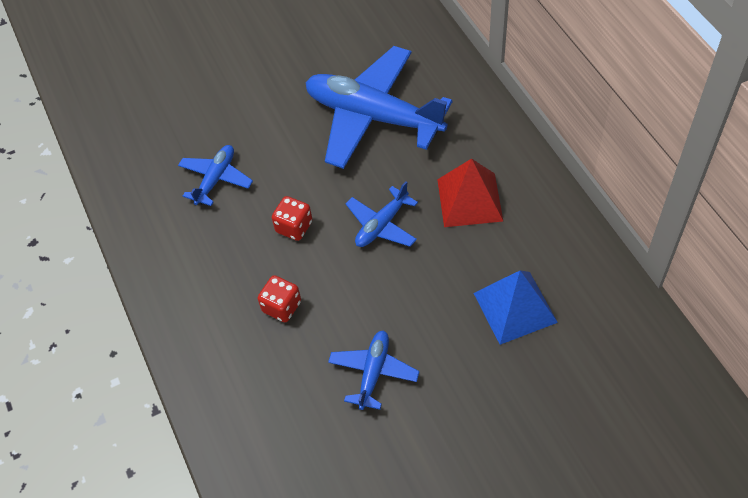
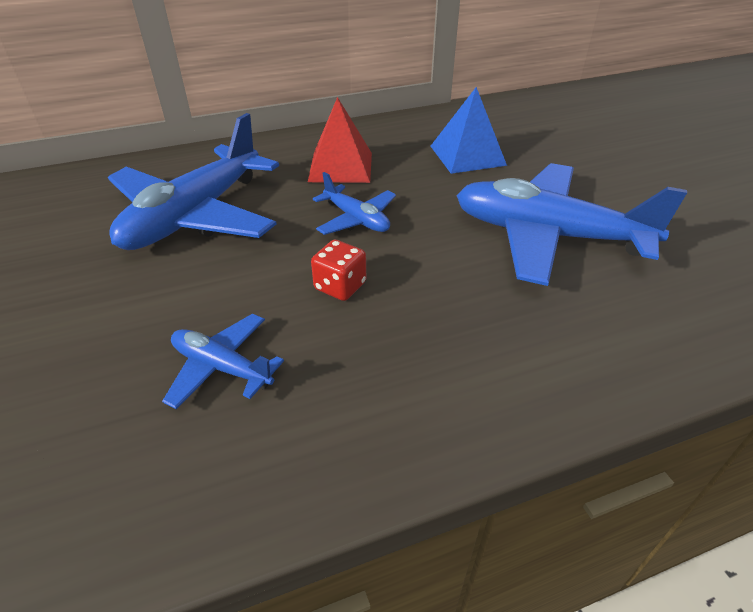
camera: 90 degrees left, 15 degrees down
red dice [258,275,301,322] -> none
blue plane [328,331,419,410] -> blue plane [456,163,687,286], size x2.06

